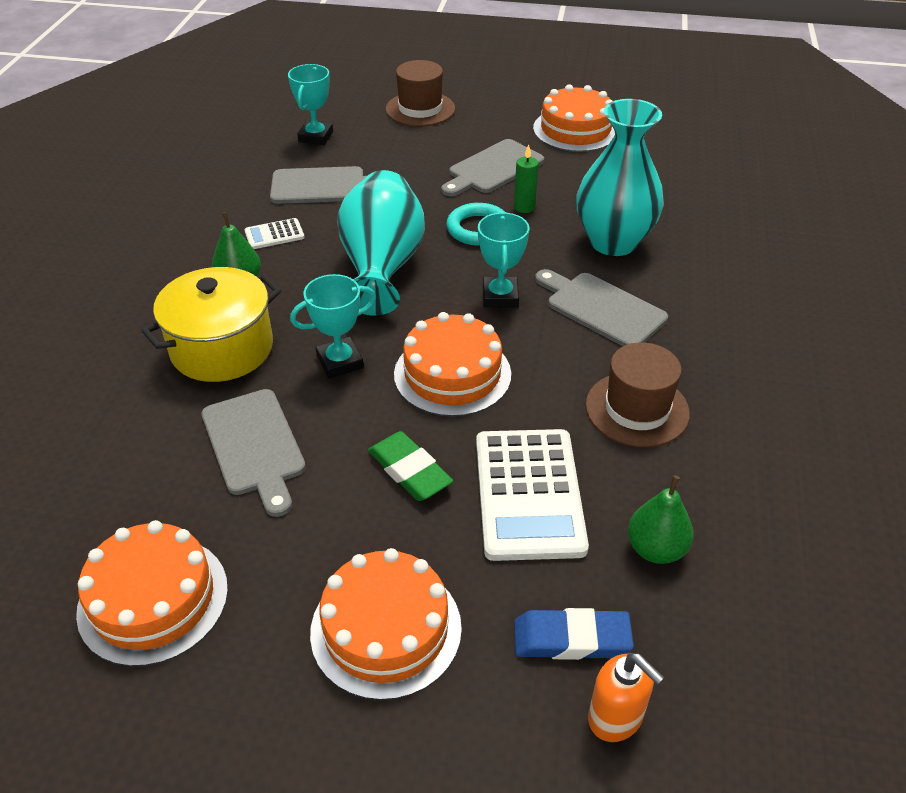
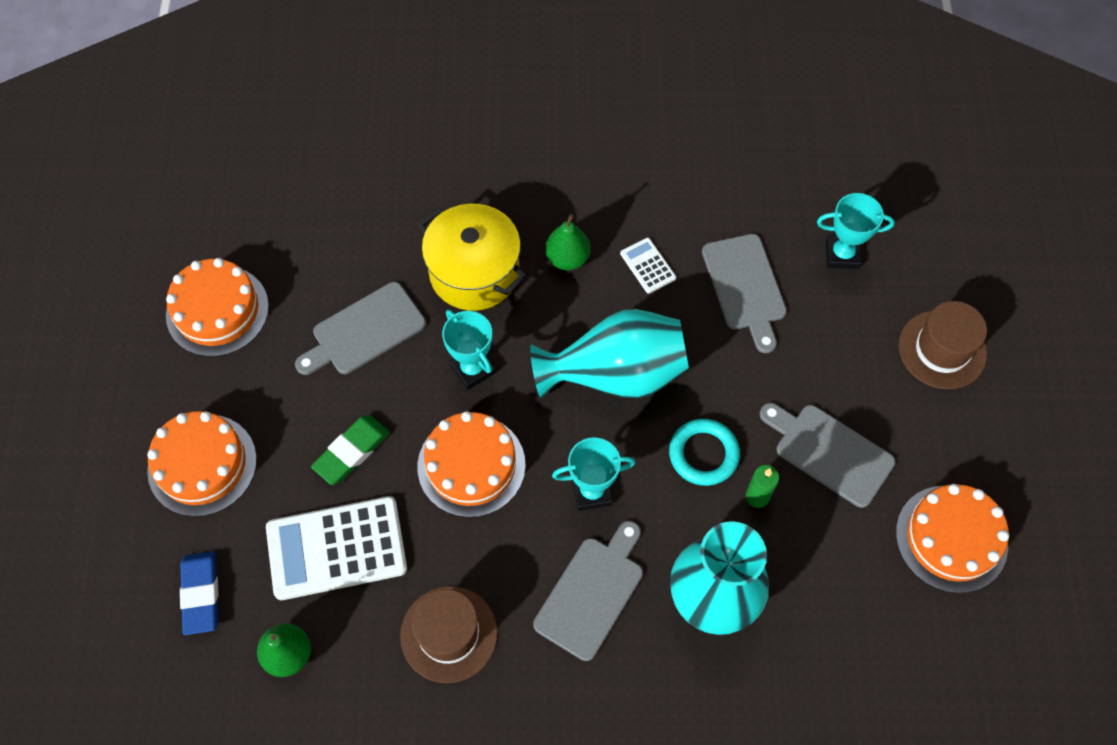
camera: 80 degrees right, 20 degrees up
orange soap dispenser [588,653,664,742] -> none

